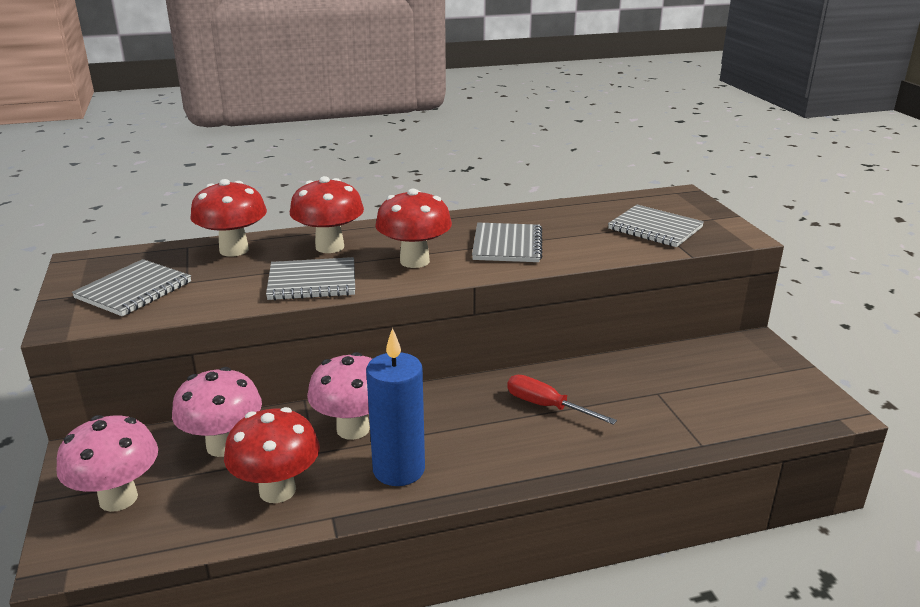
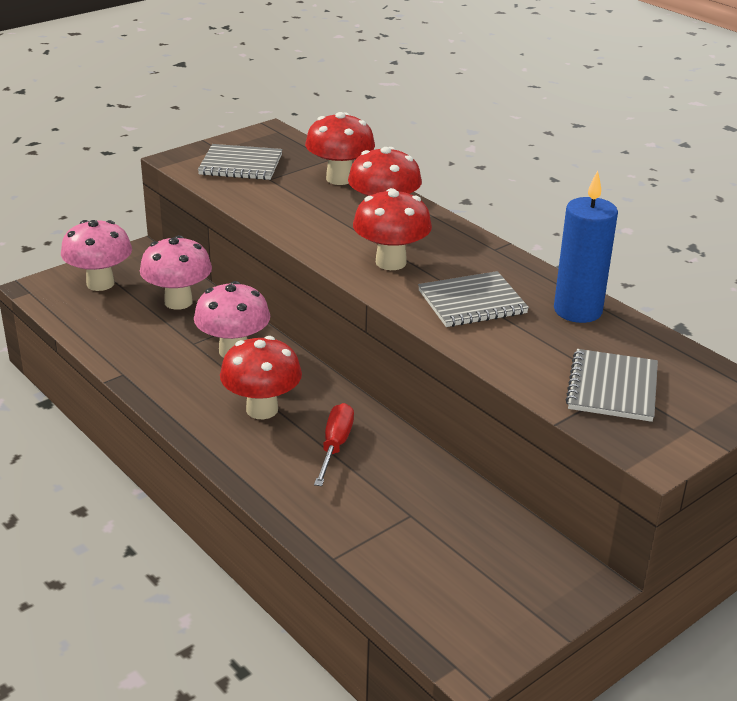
camera: 65 degrees right, 5 degrees up
red mushroom [224,407,320,503] -> red mushroom moved to [220,336,302,419]
grey notebook [266,257,355,300] -> none
blue candle [366,328,425,486] -> blue candle moved to [554,171,618,323]

